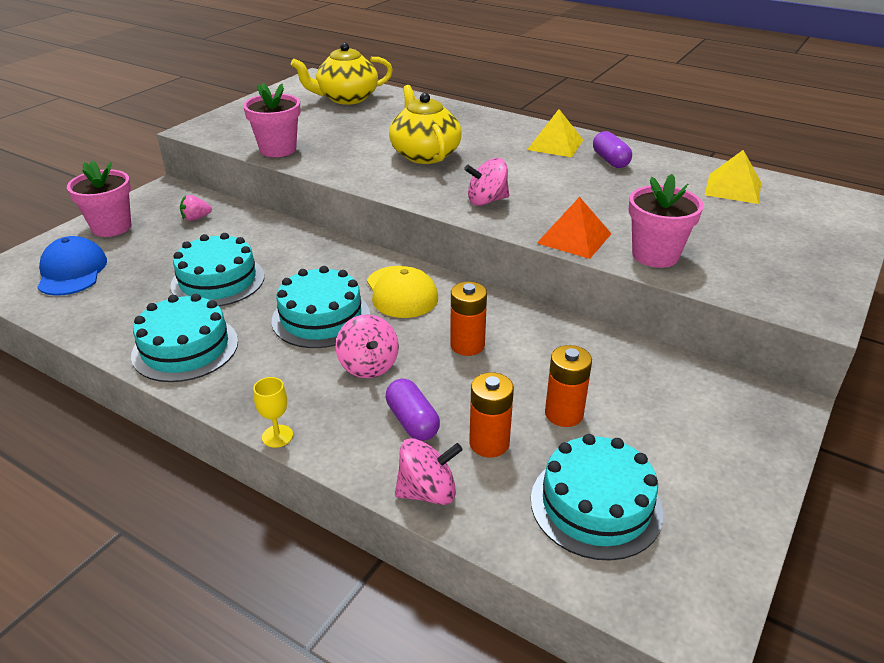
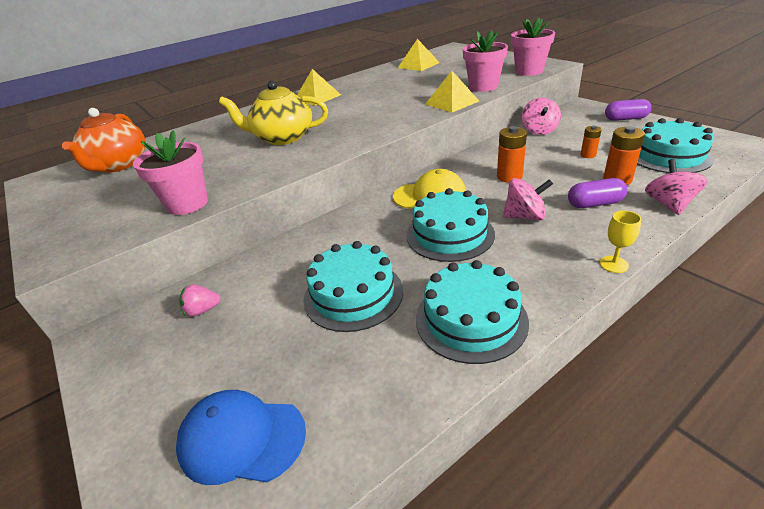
camera: 65 degrees left, 0 degrees up
pink flower pot [67,160,131,237] -> pink flower pot moved to [511,17,555,76]
pink strawberry [180,195,212,221] -> pink strawberry turned 75 degrees clockwise [179,284,220,317]
yellow teapot [291,42,393,105] -> orange teapot [62,108,146,173]
pink spinning top [464,158,509,206] -> pink spinning top moved to [522,98,561,135]
orange pyramid [537,197,612,259] -> yellow pyramid [425,71,479,113]
orange battery [545,345,592,427] -> orange battery [581,126,602,158], size x0.61
purple capsule [593,131,632,168] -> purple capsule moved to [605,99,652,121]

